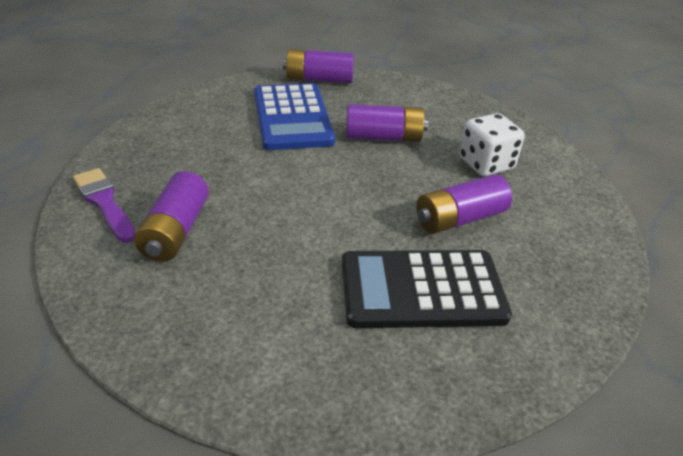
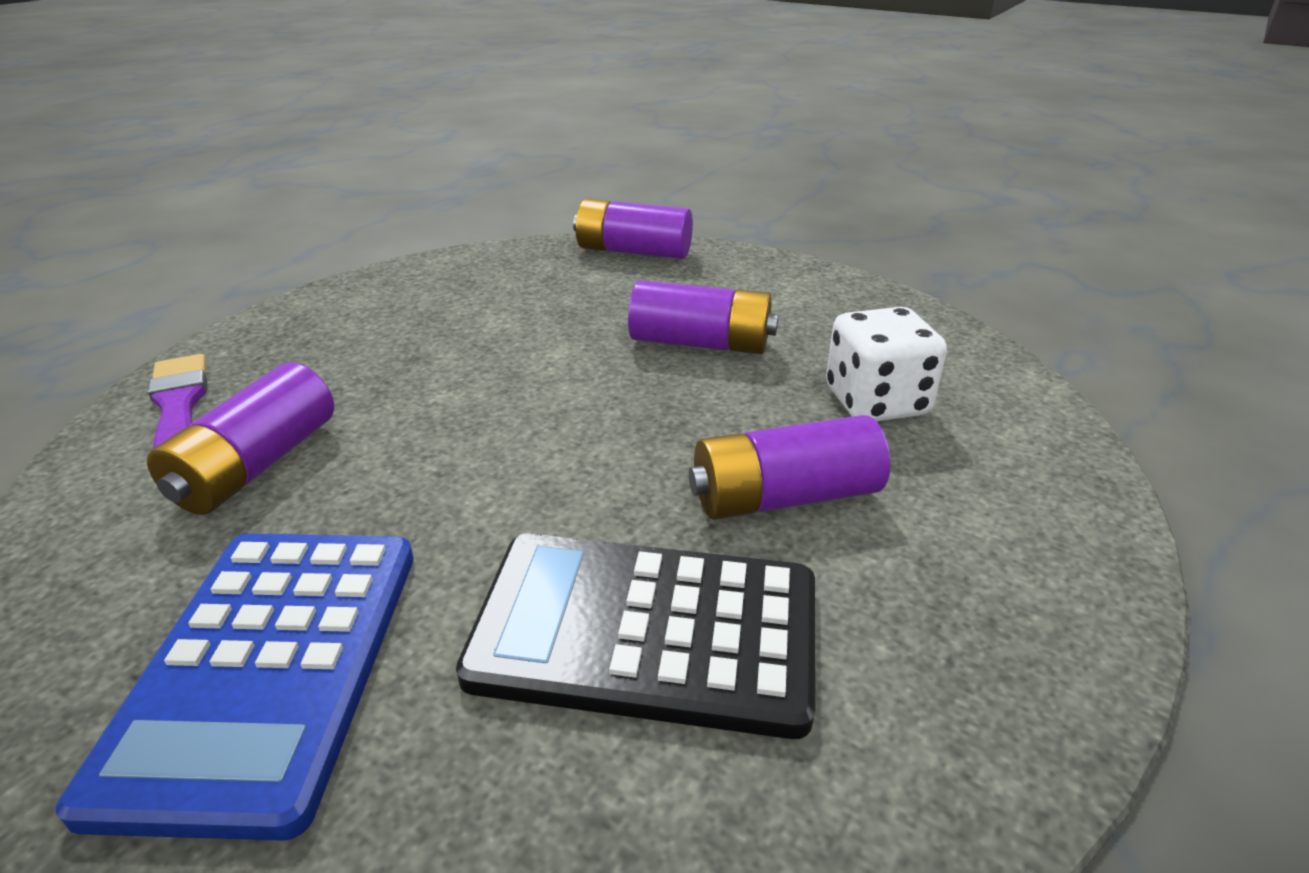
camera: 15 degrees right, 5 degrees down
blue calculator [254,83,335,150] -> blue calculator moved to [56,533,414,841]

